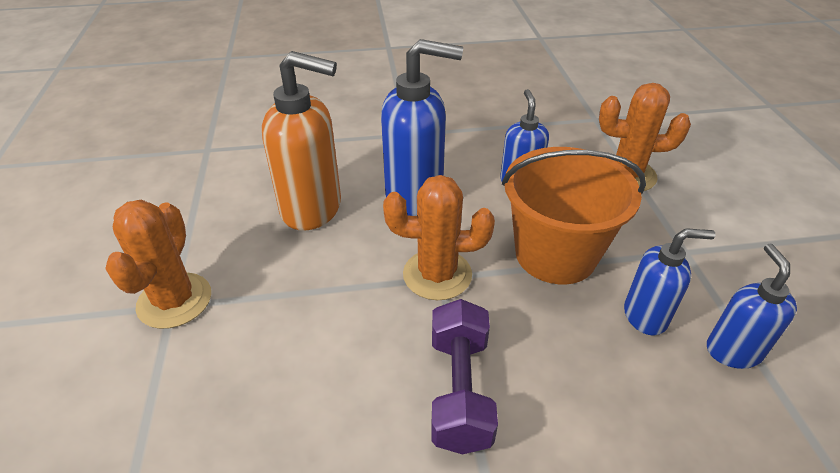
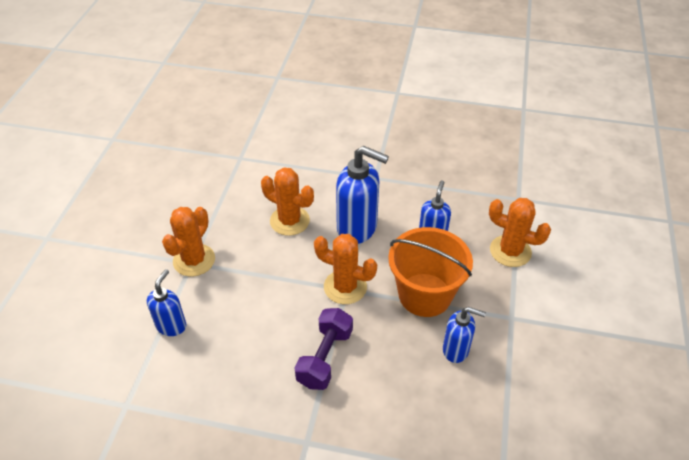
camera: 20 degrees right, 5 degrees up
orange soap dispenser [262,51,341,231] -> orange cactus [261,167,314,236]
blue soap dispenser [707,244,797,369] -> blue soap dispenser moved to [147,269,186,336]

